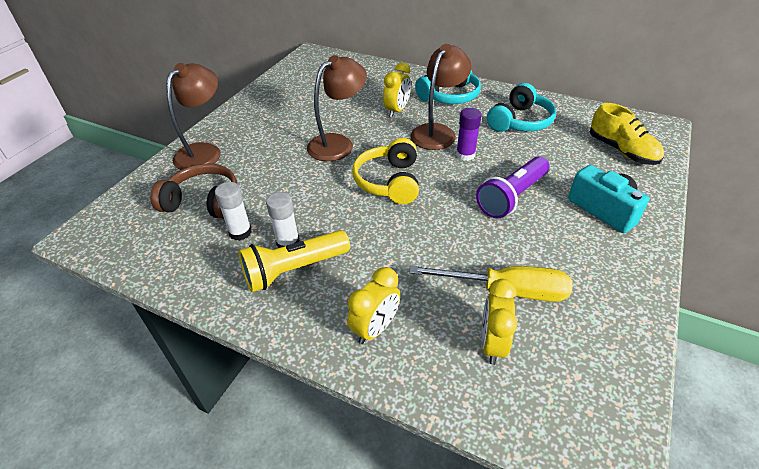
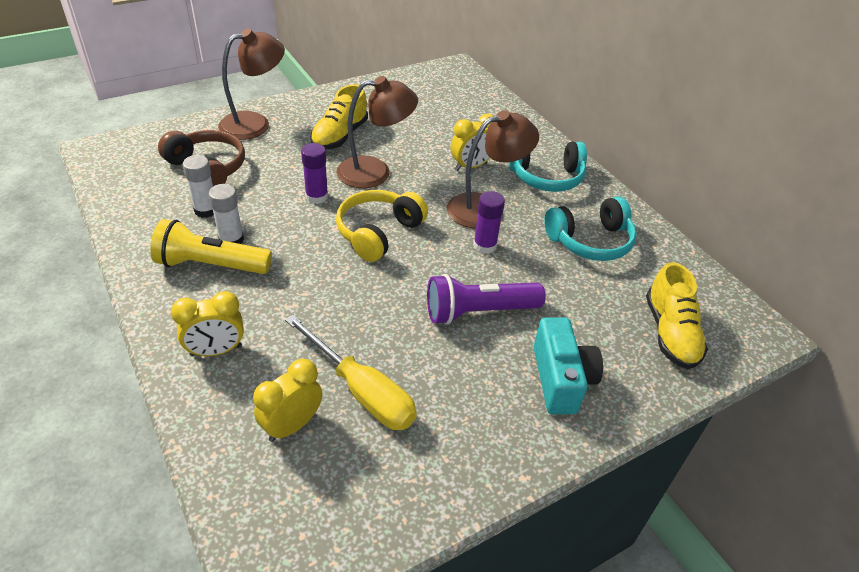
camera: 30 degrees right, 0 degrees up
none -> purple glue stick [301,143,328,204]
none -> yellow shoe [310,84,368,149]

